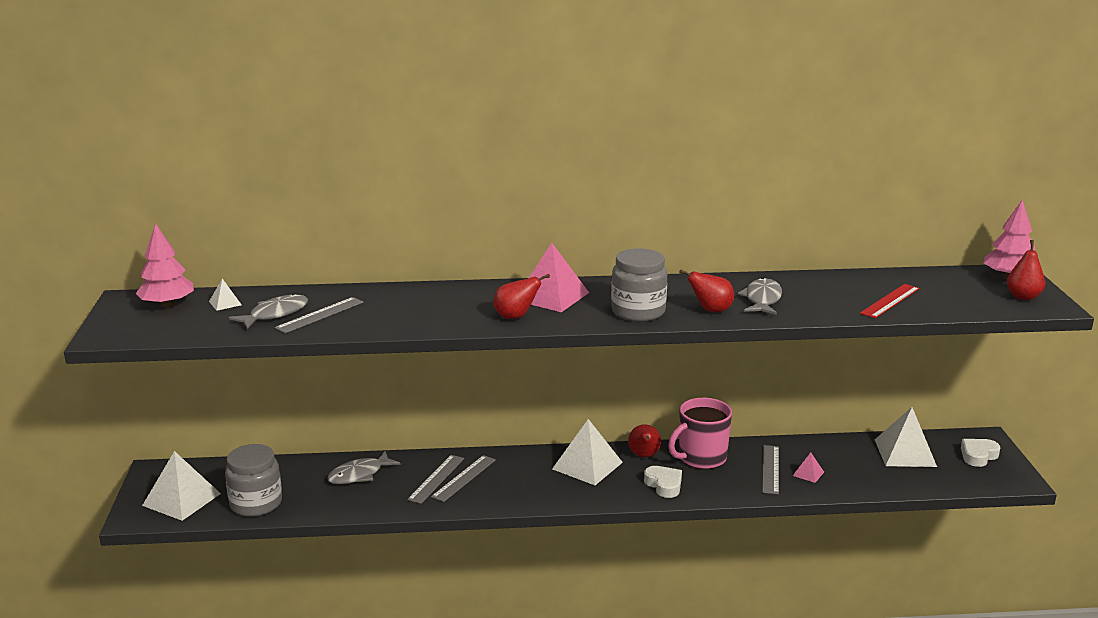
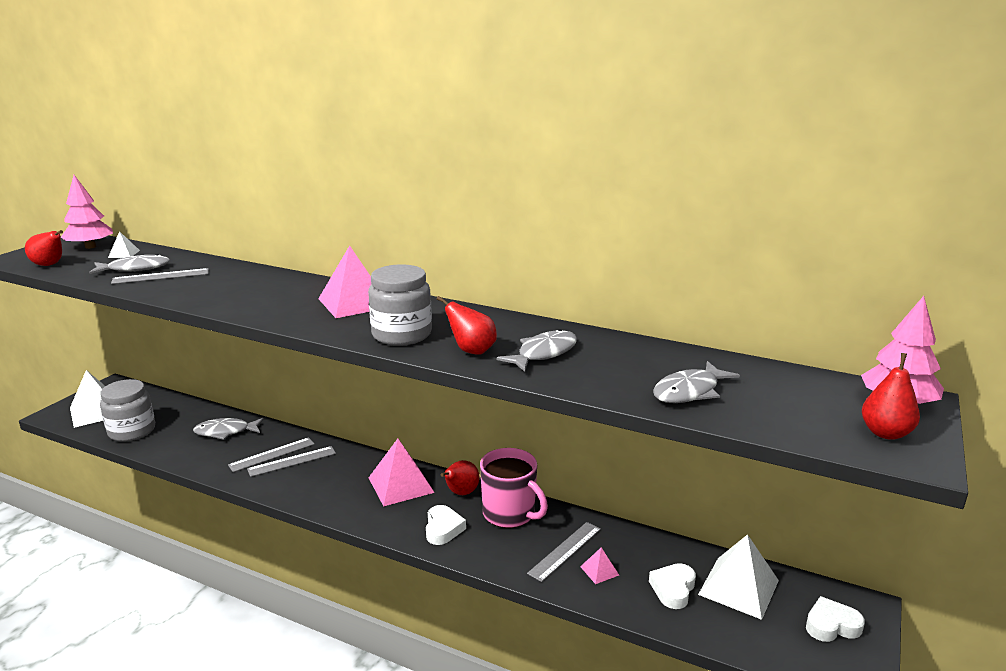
camera: 30 degrees right, 0 degrees up
red pear [493,274,550,319] -> red pear moved to [25,230,63,266]
white pyramid [552,419,623,485] -> pink pyramid [369,439,435,506]
pink mug [668,398,732,469] -> pink mug turned 135 degrees counterclockwise [480,448,548,528]
red ruler [860,284,920,318] -> grey fish [653,361,740,403]
none -> white heart [649,563,696,609]

